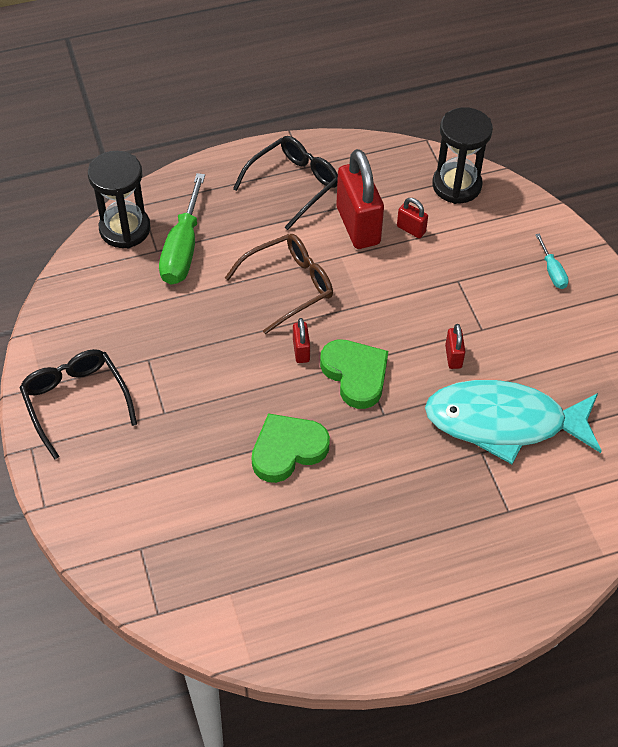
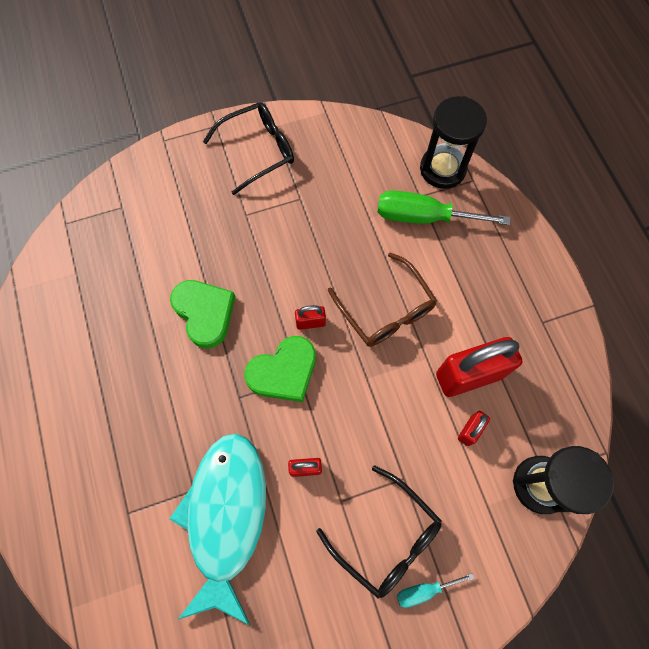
camera: 90 degrees right, 15 degrees up
black glasses [233,136,338,230] -> black glasses moved to [316,466,442,598]

